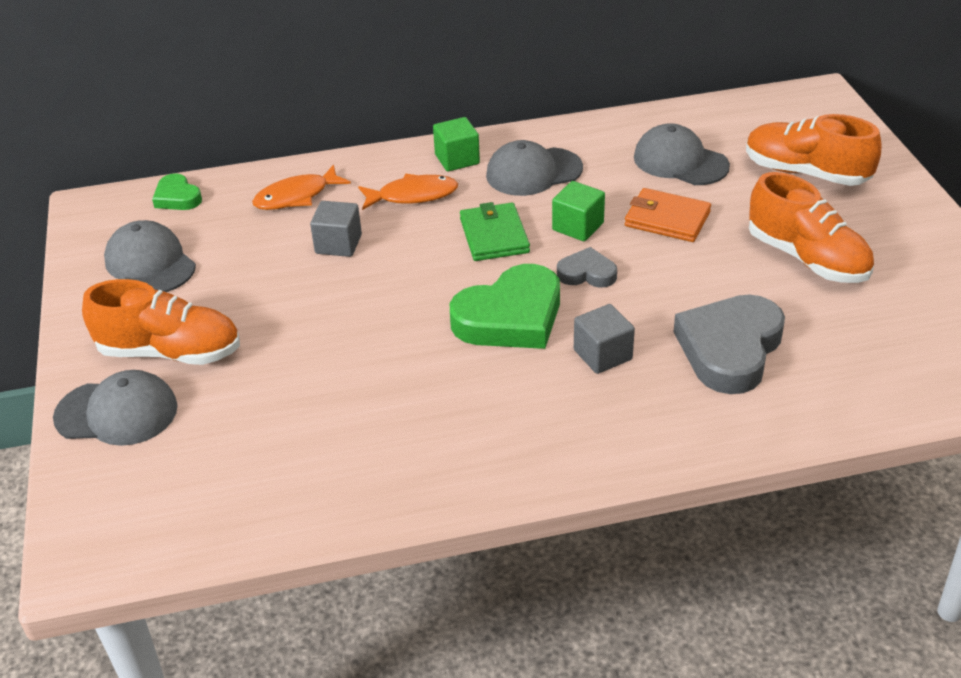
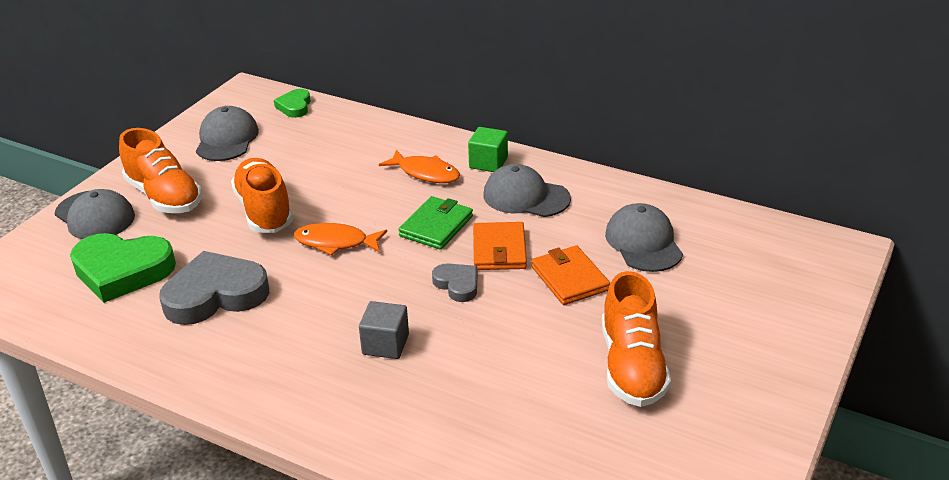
camera: 40 degrees right, 5 degrees down
orange fish [252,165,351,210] -> orange fish moved to [294,223,387,256]
grey cube [310,201,362,257] -> none
green heart [450,264,560,349] -> green heart moved to [70,233,176,303]
green cube [552,181,605,241] -> orange wallet [473,222,527,270]
grey heart [673,294,785,394] -> grey heart moved to [159,251,269,325]
orange shoe [746,114,881,186] -> orange shoe moved to [231,158,293,233]

